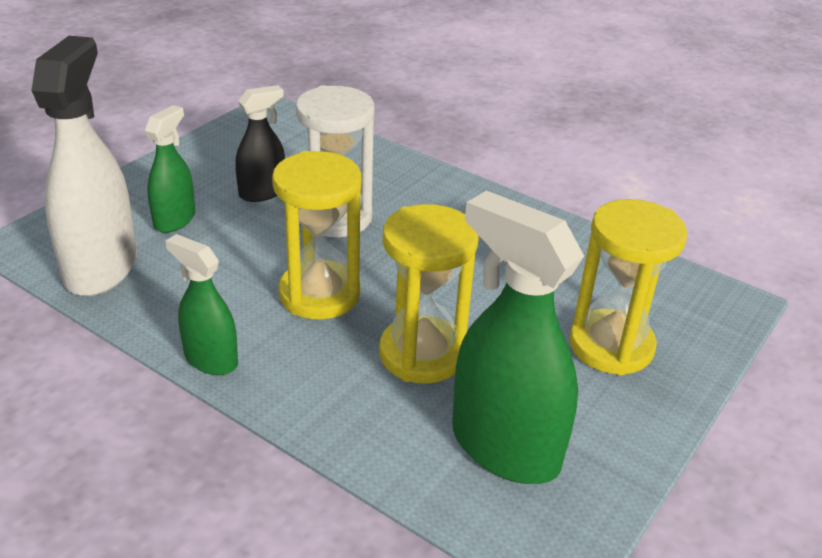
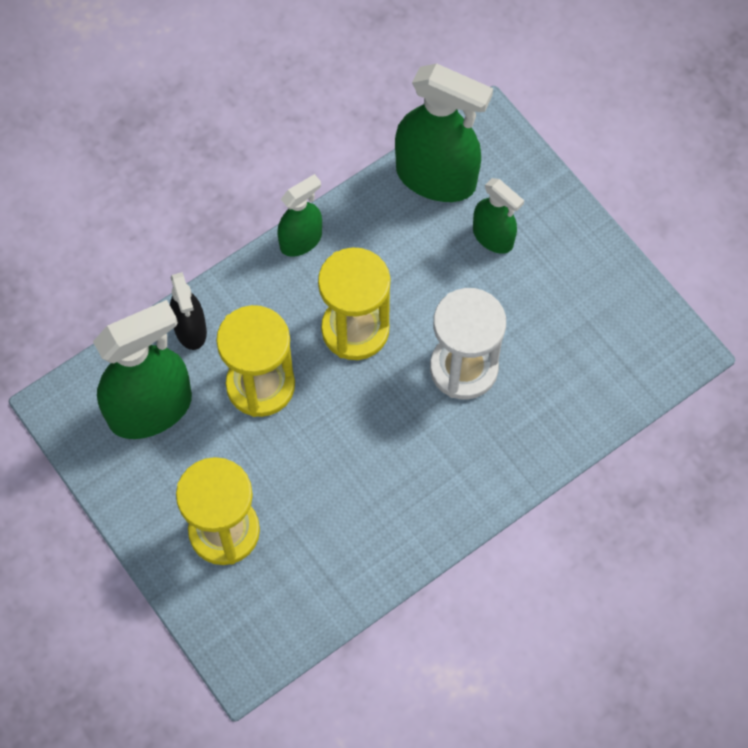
camera: 110 degrees right, 30 degrees up
white spray bottle [31,36,137,296] -> green spray bottle [395,63,493,202]
black spray bottle [235,85,285,202] -> black spray bottle moved to [170,272,207,350]

